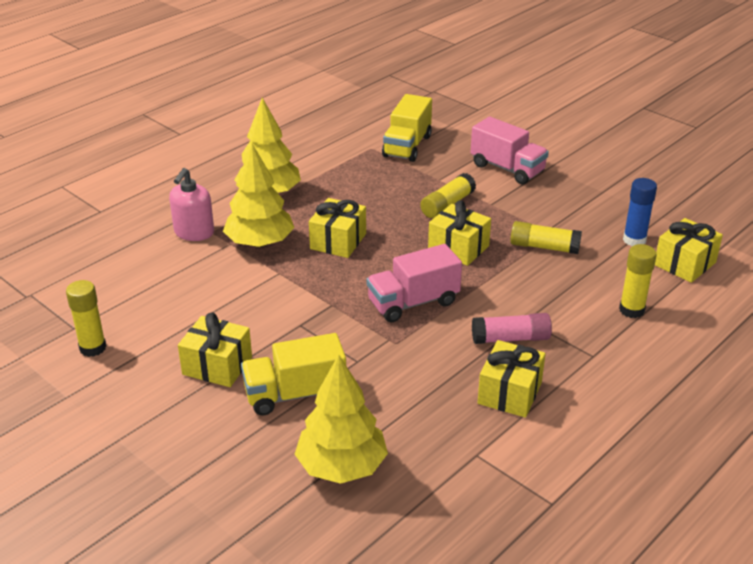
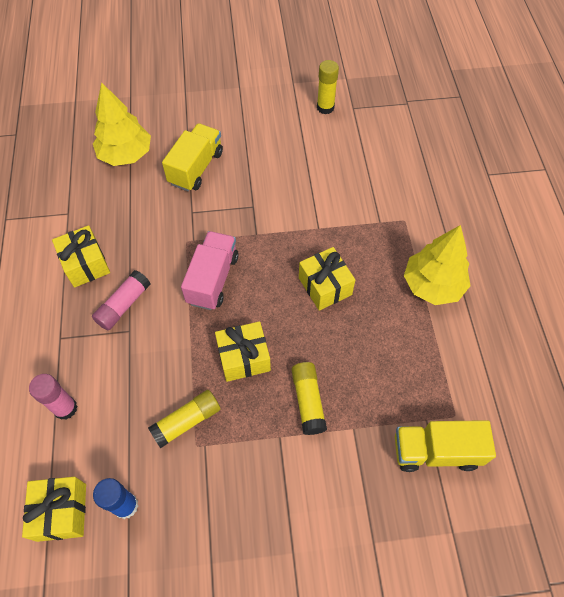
camera: 130 degrees right, 25 degrees up
pink soap dispenser [169,168,214,241] -> none
yellow gift [178,312,252,387] -> none
yellow tree [223,144,295,248] -> none
yellow truck [382,94,432,162] -> yellow truck turned 60 degrees counterclockwise [395,420,496,472]
pink truck [471,117,549,184] -> none
yellow glue stick [619,244,657,318] -> pink glue stick [29,374,78,420]

